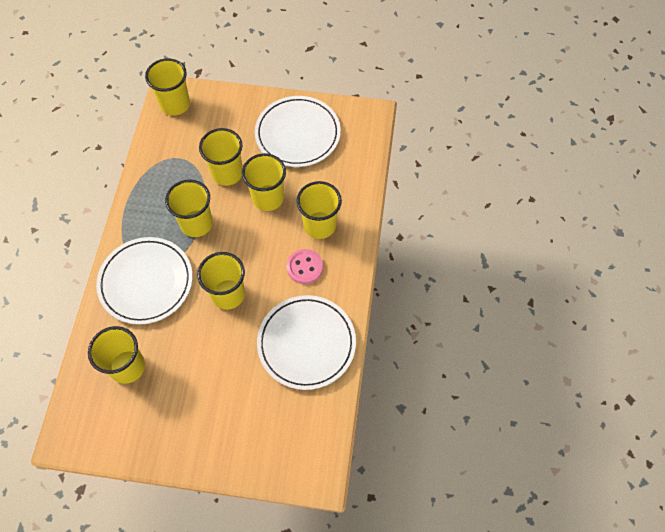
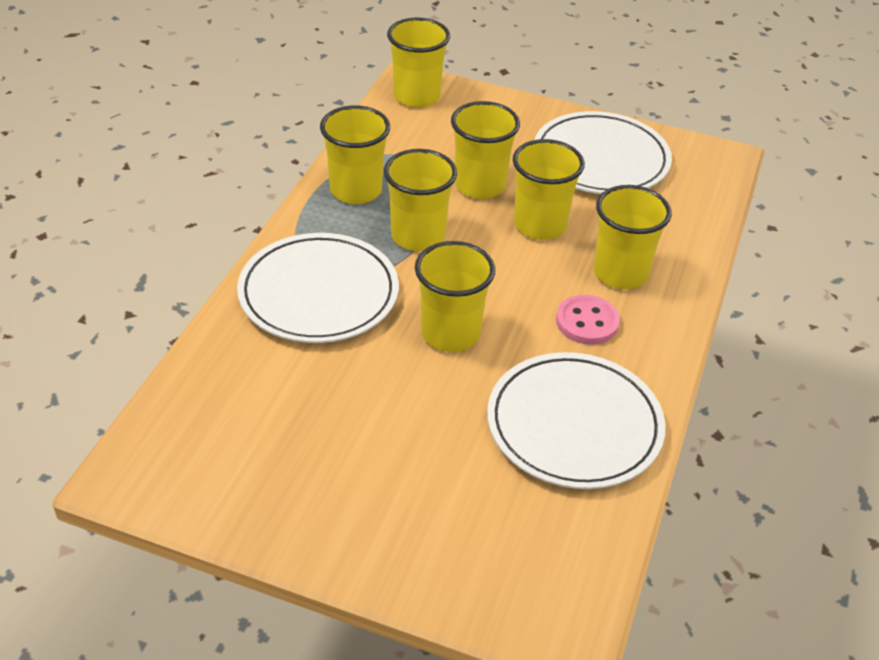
camera: 10 degrees right, 20 degrees down
yellow cup [88,326,145,384] -> yellow cup moved to [320,105,390,204]

